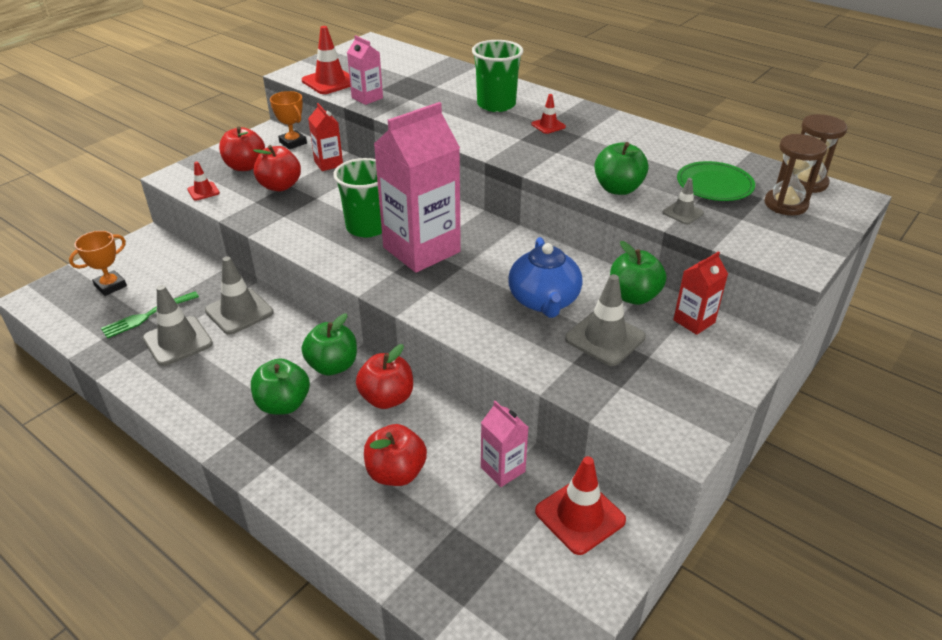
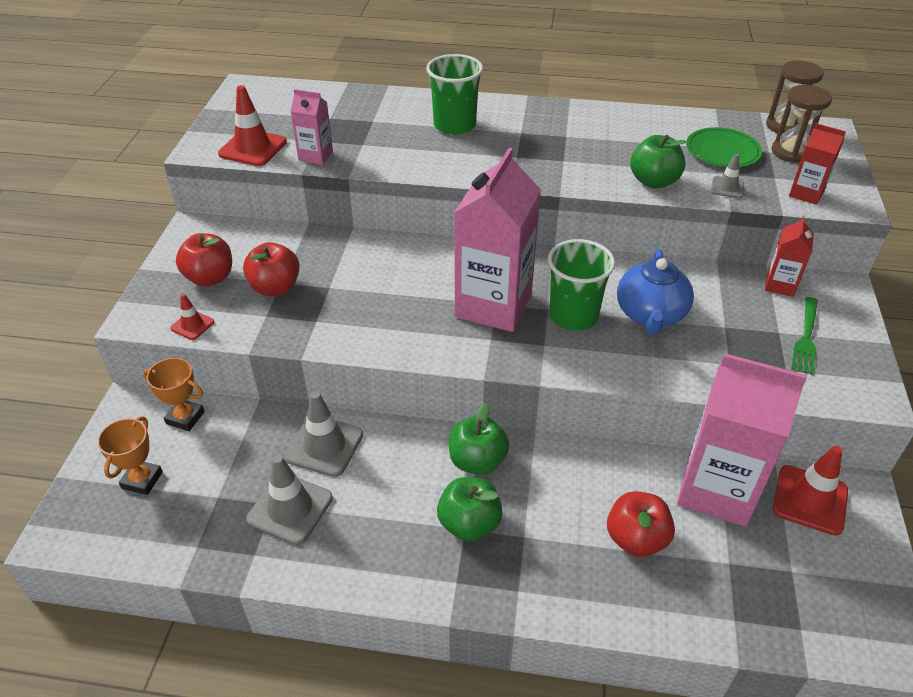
camera: 30 degrees left, 5 degrees up
green fork [101,292,199,338] -> green fork moved to [791,297,818,375]
orange trophy [270,91,307,150] -> orange trophy moved to [143,358,205,431]
red carton [308,103,343,171] -> red carton moved to [789,123,846,205]
green cup [333,158,382,238] -> green cup moved to [548,239,615,330]
red apple [356,344,413,409] -> none
pink carton [481,401,528,487] -> pink carton [677,353,807,527], size x2.11
blue teapot [508,237,582,318] -> blue teapot turned 45 degrees clockwise [617,249,694,335]
red traffic cone [531,94,566,134] -> none
grey traffic cone [565,274,646,366] -> none
green apple [610,241,666,305] -> none

